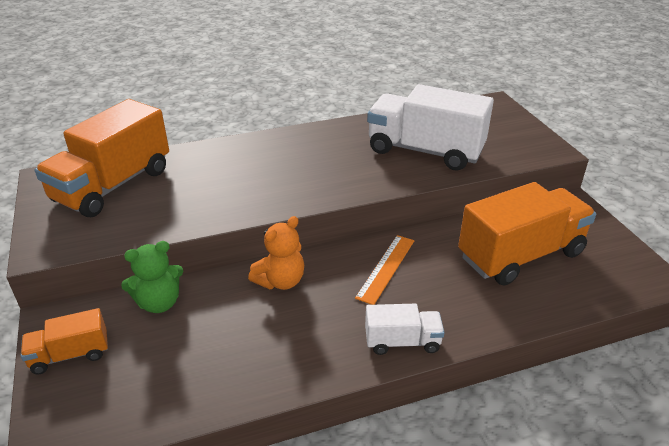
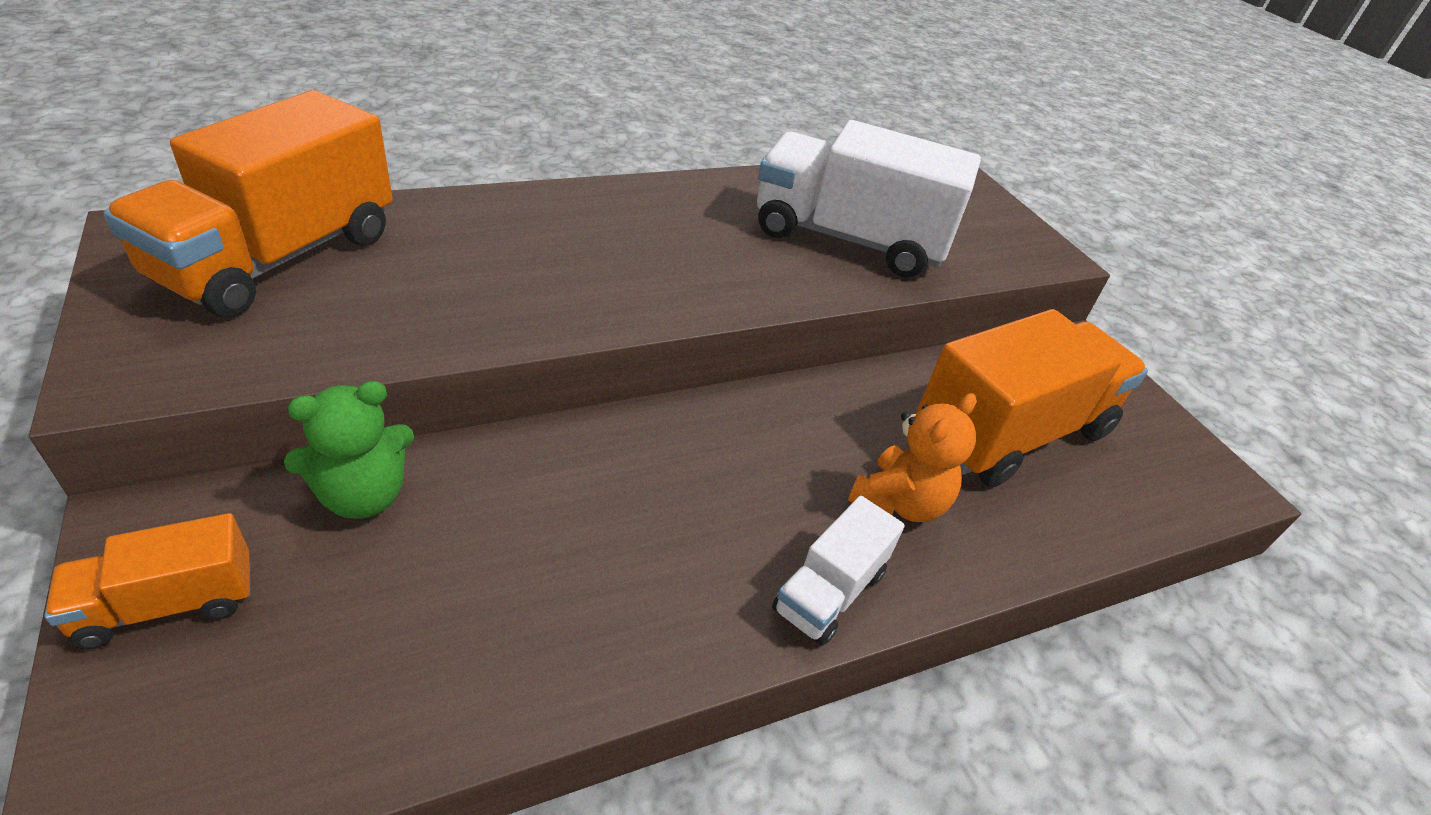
camera: 10 degrees left, 5 degrees up
orange teddy bear [248,216,304,290] -> orange teddy bear moved to [848,393,977,522]
orange ruler [355,235,414,305] -> none
white truck [365,304,445,355] -> white truck turned 135 degrees clockwise [772,496,905,646]

